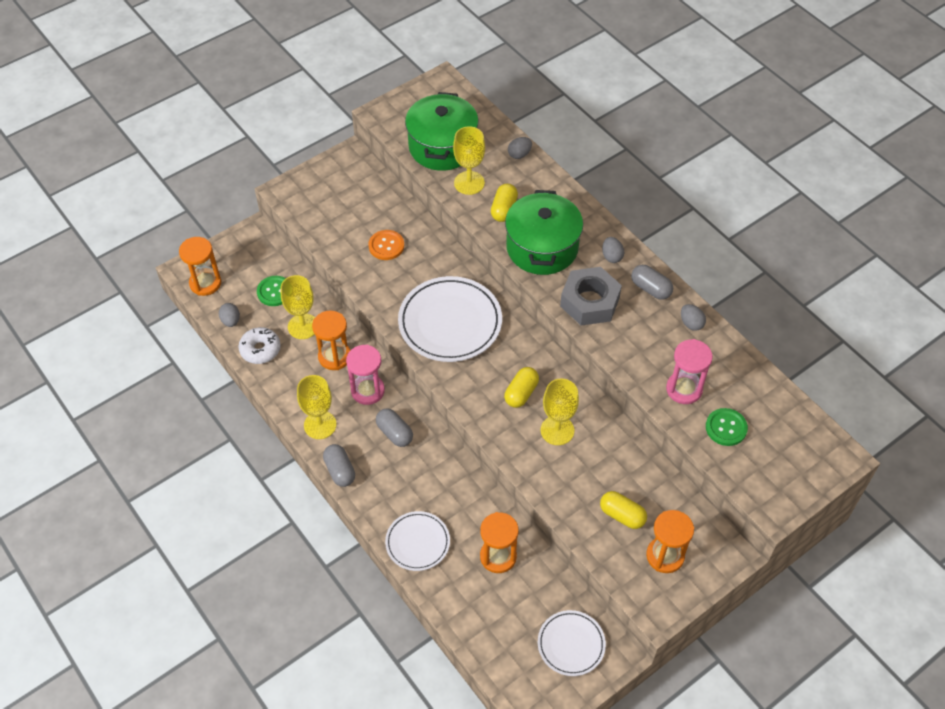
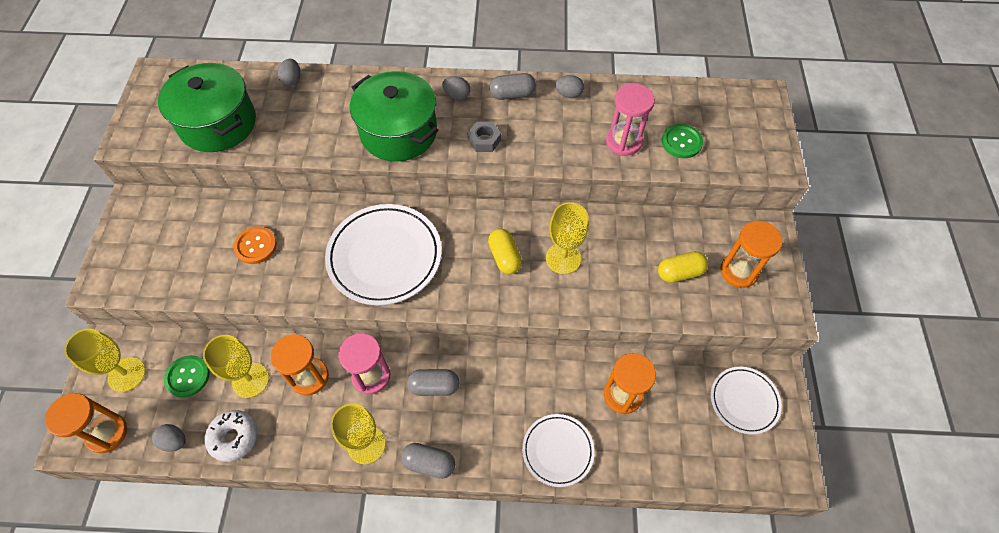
camera: 50 degrees left, 5 degrees up
yellow goblet [453,126,485,195] -> yellow goblet moved to [64,329,145,392]
yellow capsule [491,184,518,222] -> none
grey nut [560,267,622,326] -> grey nut [467,122,501,152], size x0.52

